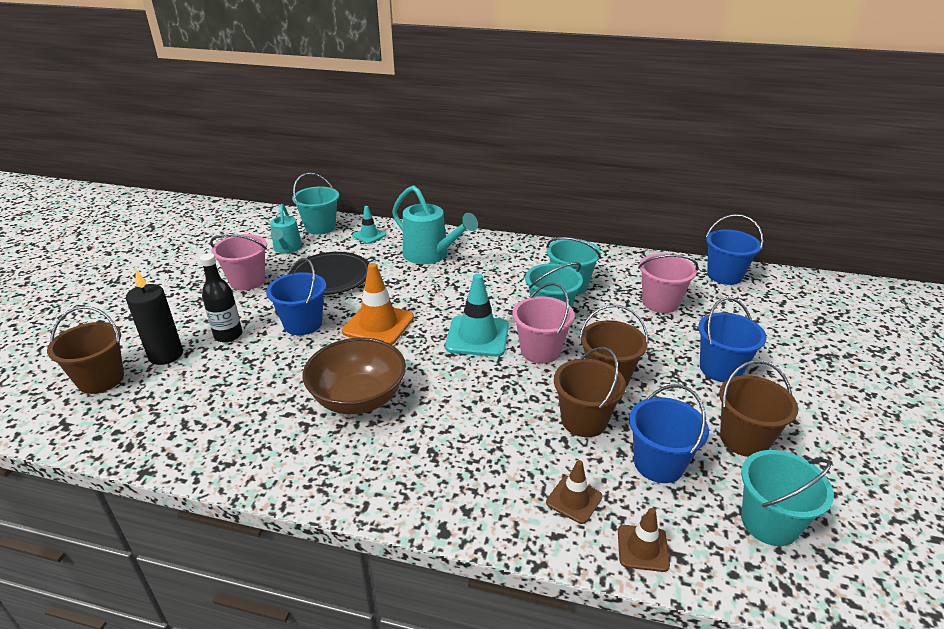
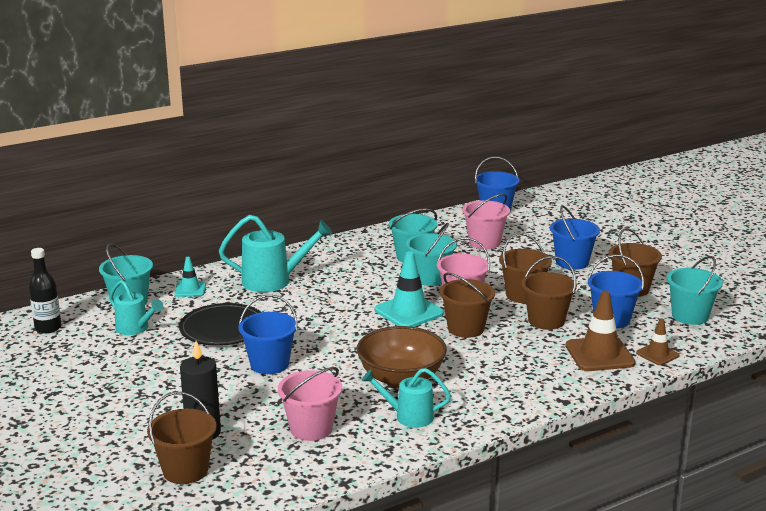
camera: 45 degrees left, 10 degrees down
black bottle [200,253,242,343] -> black bottle moved to [29,248,61,333]
pink bucket [210,234,267,290] -> pink bucket moved to [278,367,342,441]
orange traffic cone [342,263,414,345] -> none
brown traffic cone [546,460,603,524] -> brown traffic cone [565,291,636,371], size x1.76
none -> turquoise watering can [362,368,451,428]
none -> brown bucket [440,272,495,338]

